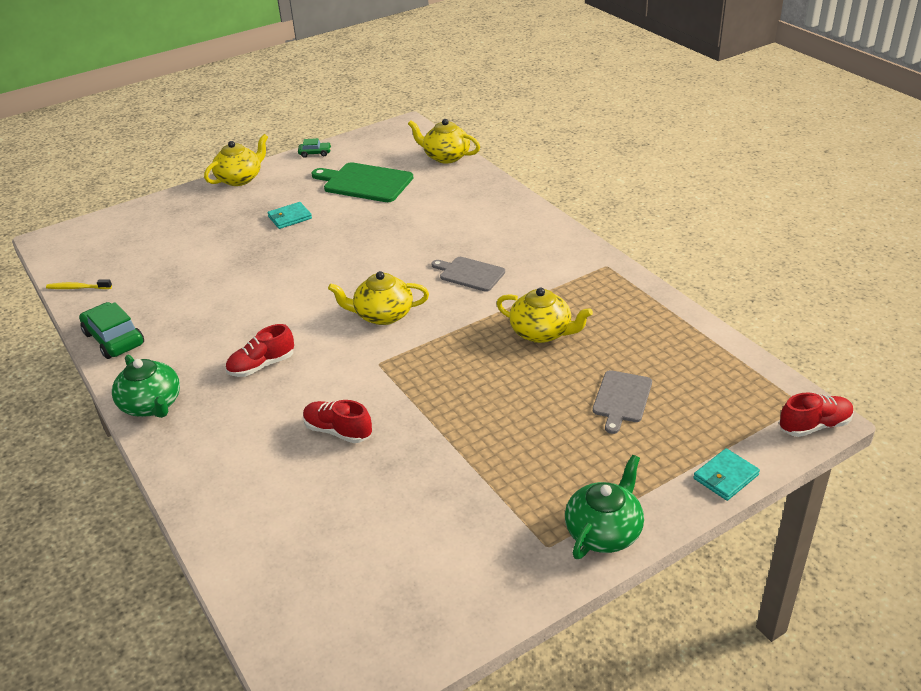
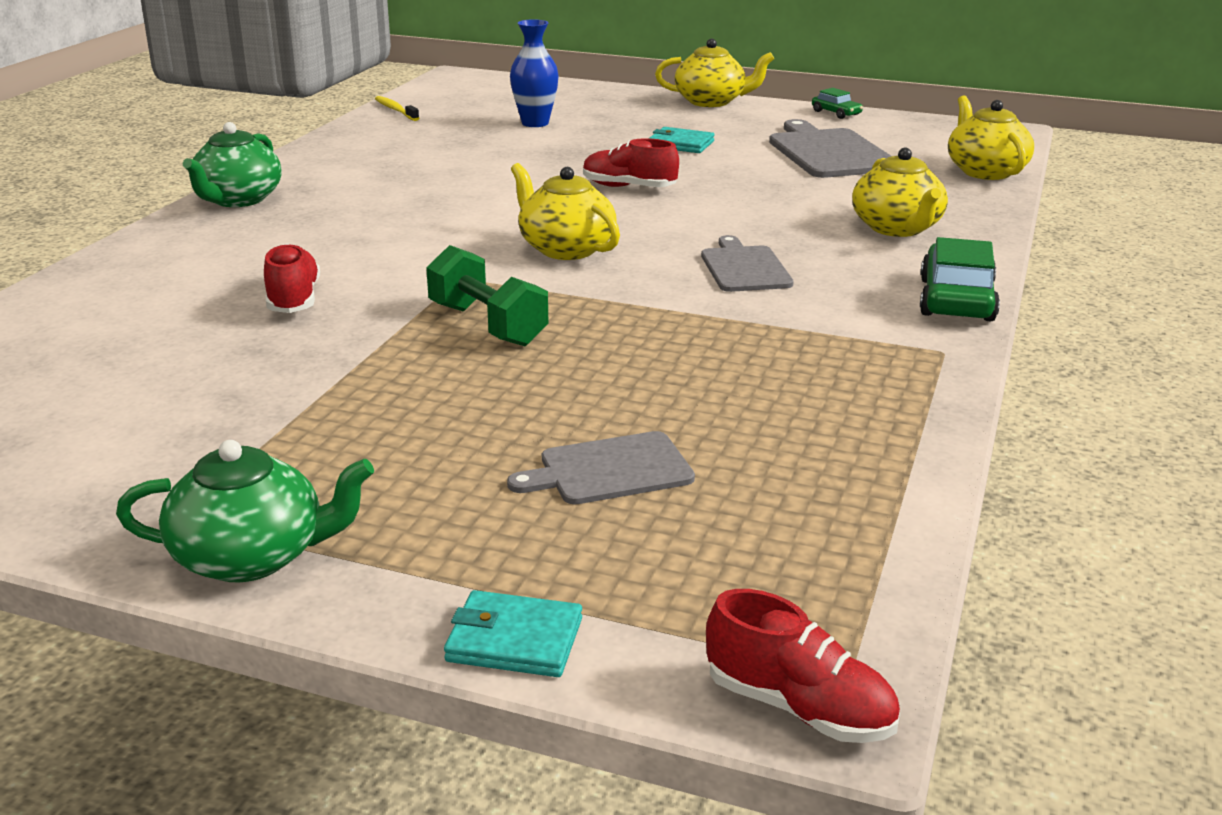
camera: 50 degrees right, 10 degrees down
green car [79,302,144,359] -> green car moved to [920,237,1000,322]
red shoe [226,324,294,377] -> red shoe moved to [583,138,679,187]
green cutting board [312,162,413,202] -> grey cutting board [769,119,891,178]
yellow teapot [496,288,593,343] -> yellow teapot moved to [852,147,948,237]
none -> green dumbbell [426,245,548,346]
none -> blue vase [510,19,558,127]

